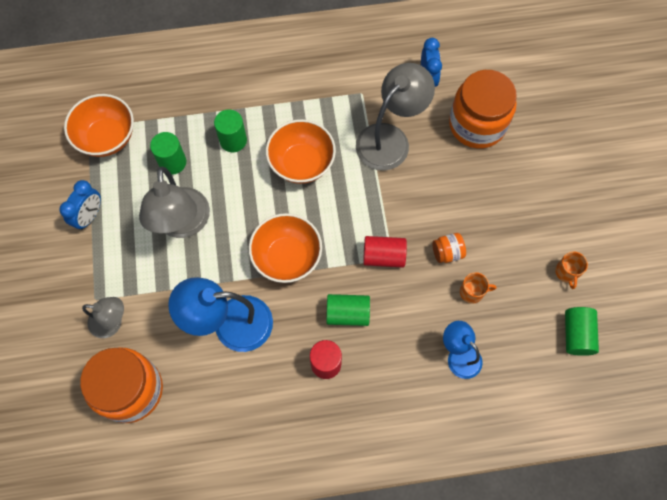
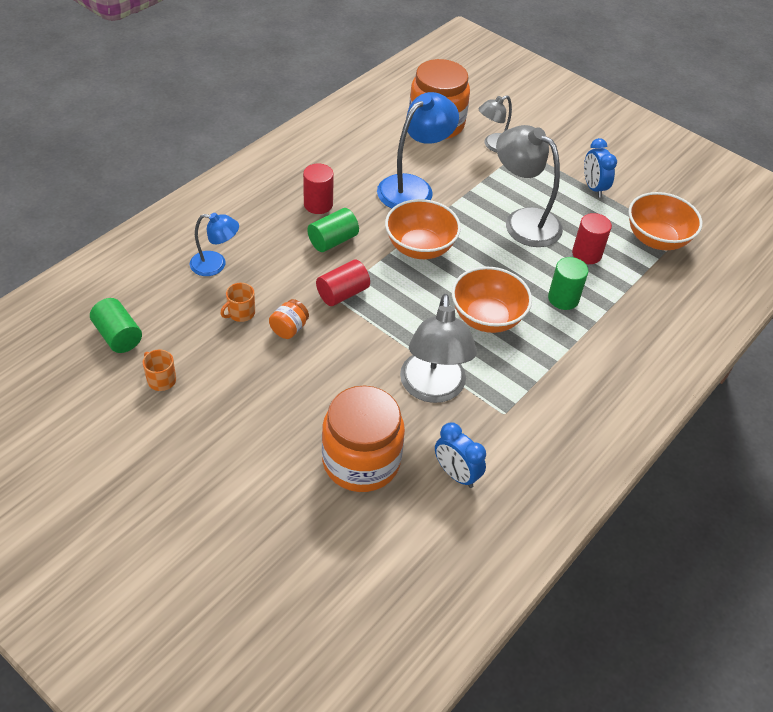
camera: 135 degrees right, 20 degrees down
green cylinder [150,132,186,175] -> red cylinder [572,213,612,264]

